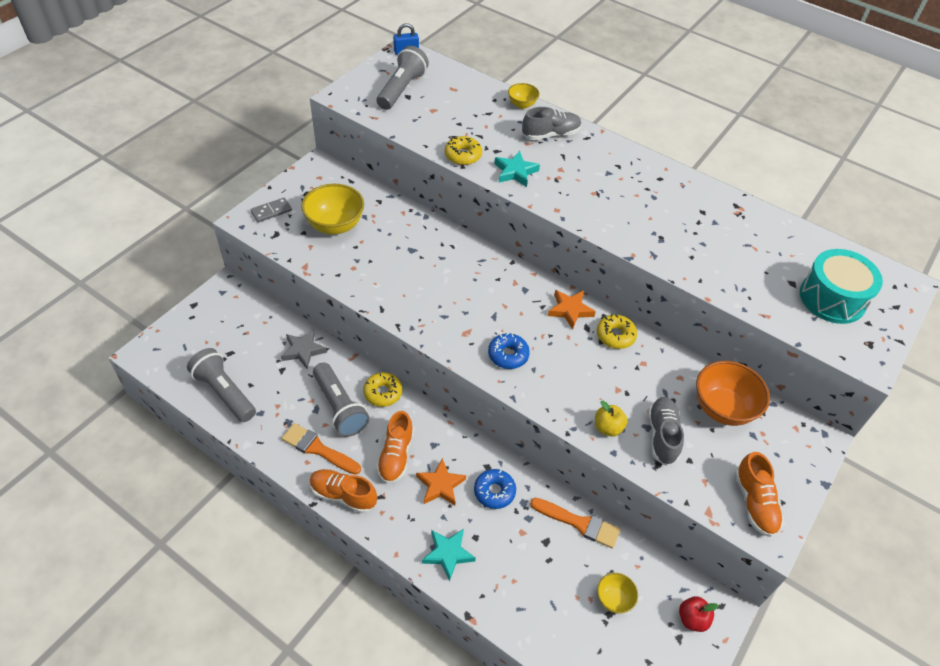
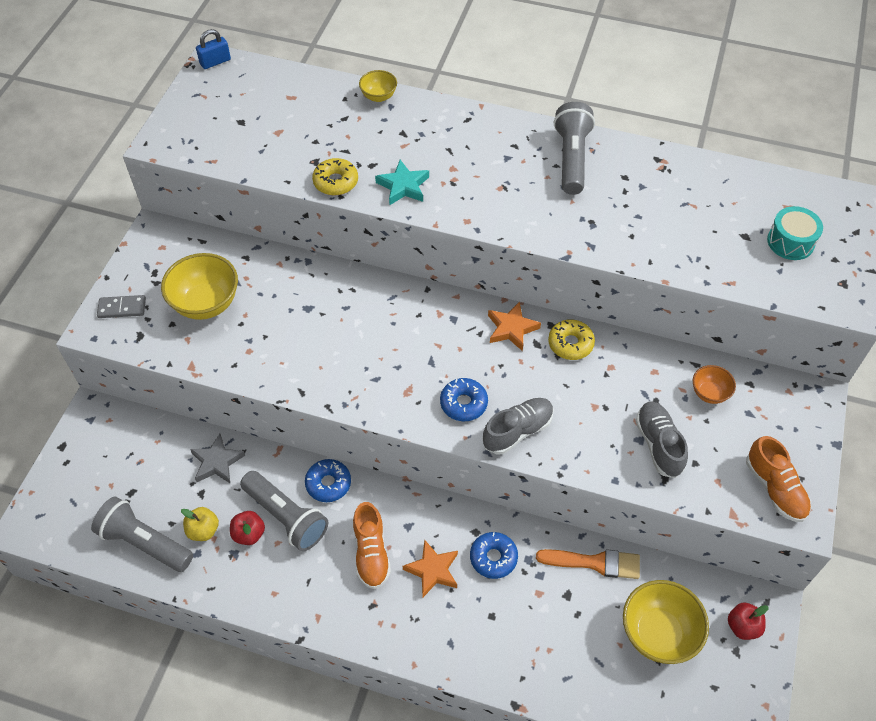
camera: 15 degrees left, 5 degrees up
grey domino [251,197,292,222] -> grey domino turned 45 degrees clockwise [97,295,146,318]
orange brush [281,423,361,475] -> none
orange shoe [310,469,377,513] -> none
yellow donut [363,372,402,407] -> blue donut [305,459,351,502]
grey flashlight [377,46,429,110] -> grey flashlight moved to [554,102,595,195]
turquoise star [422,529,476,581] -> none
grey shoe [522,107,581,140] -> grey shoe moved to [482,398,554,454]
yellow apple [595,401,628,437] -> yellow apple moved to [181,507,219,541]
yellow bowl [597,573,638,613] -> yellow bowl [623,580,709,664], size x1.87
orange bowl [696,361,770,426] -> orange bowl [693,365,736,404], size x0.54
turquoise drum [800,249,883,324] -> turquoise drum [767,206,823,260], size x0.65
none -> red apple [230,511,265,545]

